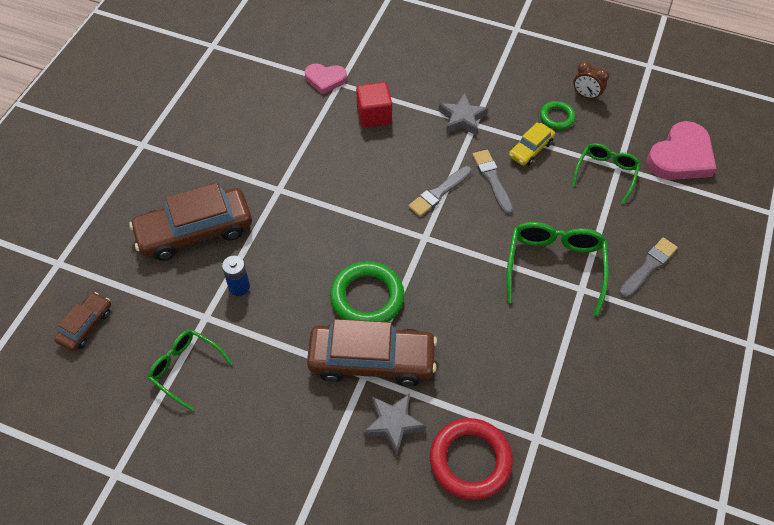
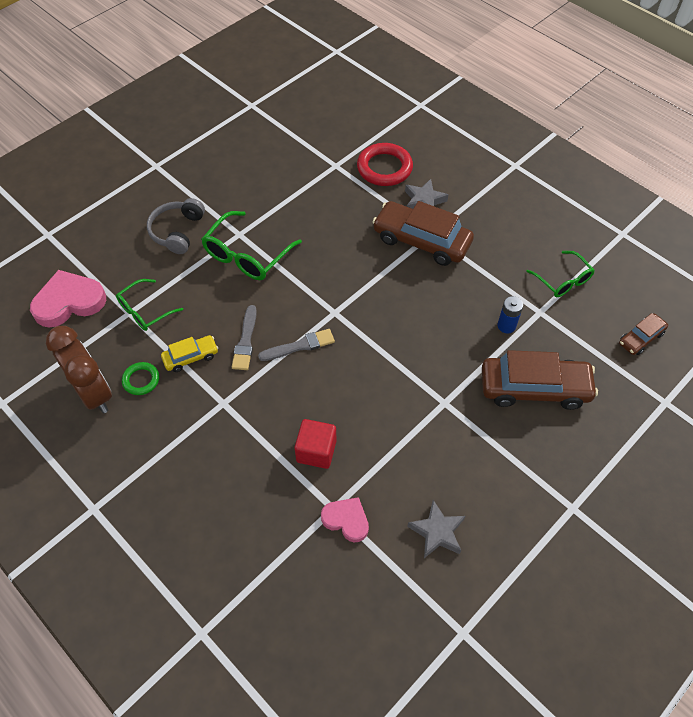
camera: 155 degrees left, 0 degrees up
green ring [330,261,404,322] -> none
grey star [439,93,488,136] -> grey star moved to [407,500,465,558]
brown clock [573,61,610,100] -> brown clock [46,326,112,413], size x2.00
grey brush [619,237,678,298] -> grey headphones [147,198,205,254]

